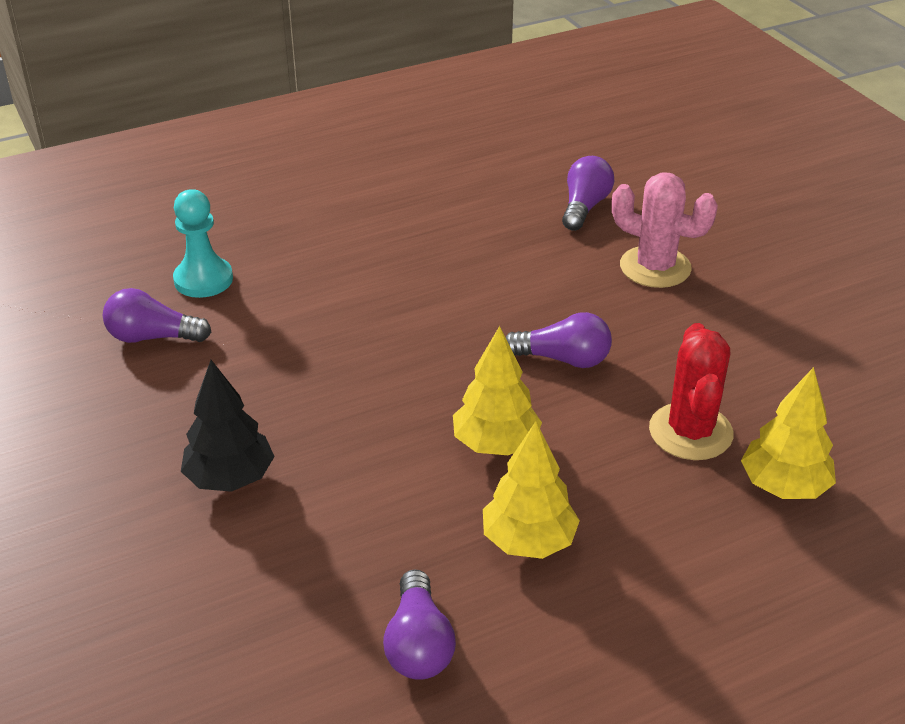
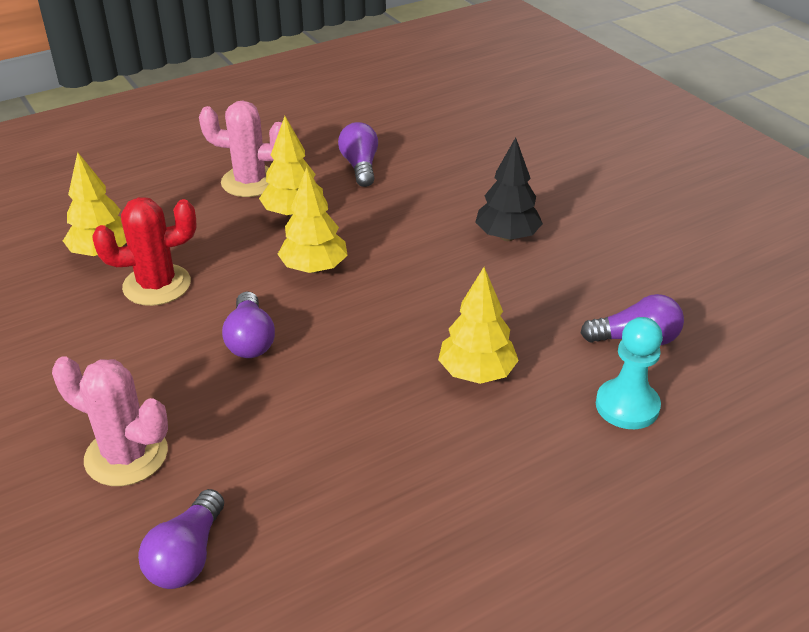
camera: 175 degrees right, 0 degrees up
purple light bulb [506,312,612,368] -> purple light bulb turned 105 degrees counterclockwise [222,291,275,358]
red cactus [649,323,734,460] -> red cactus turned 75 degrees clockwise [92,197,197,306]
none -> pink cactus [199,100,282,197]
none -> yellow tree [438,267,519,384]

